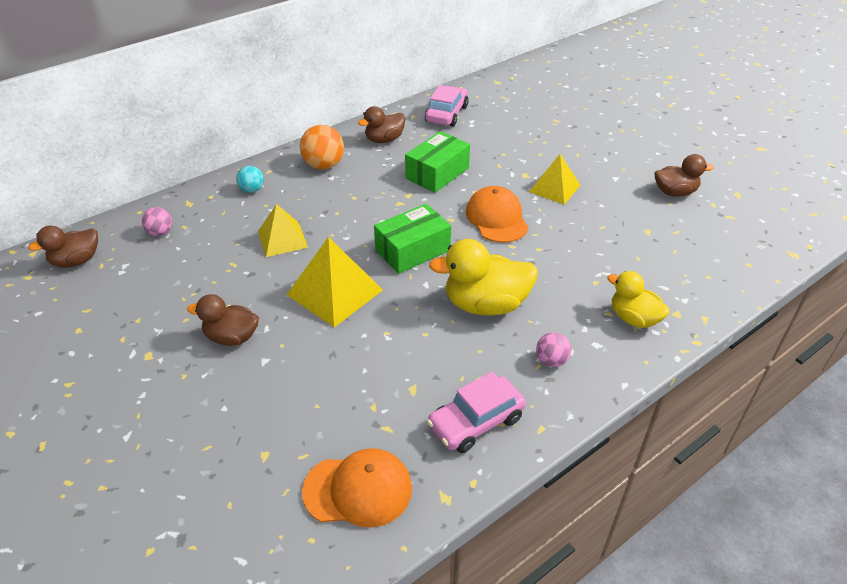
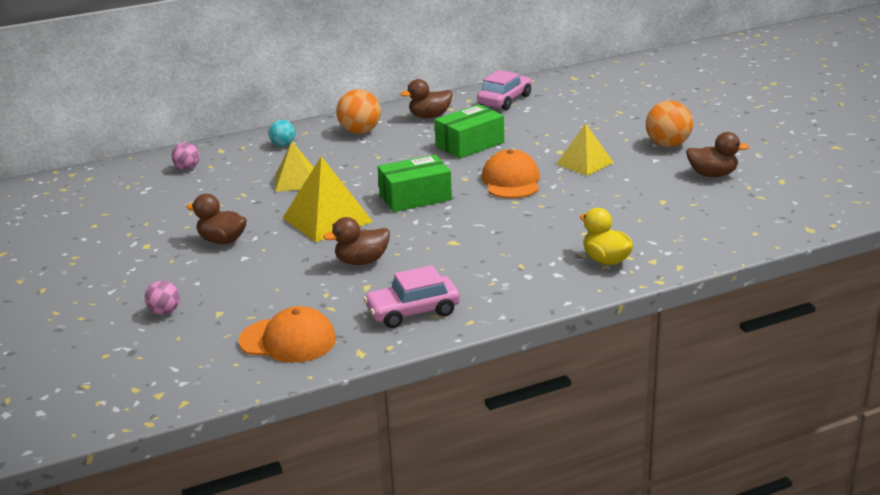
camera: 15 degrees right, 15 degrees down
brown duck [28,225,98,268] -> brown duck moved to [323,217,390,265]
yellow duck [429,239,538,316] -> none
pink ball [536,332,571,367] -> pink ball moved to [145,281,180,315]
none -> orange ball [646,100,693,147]

